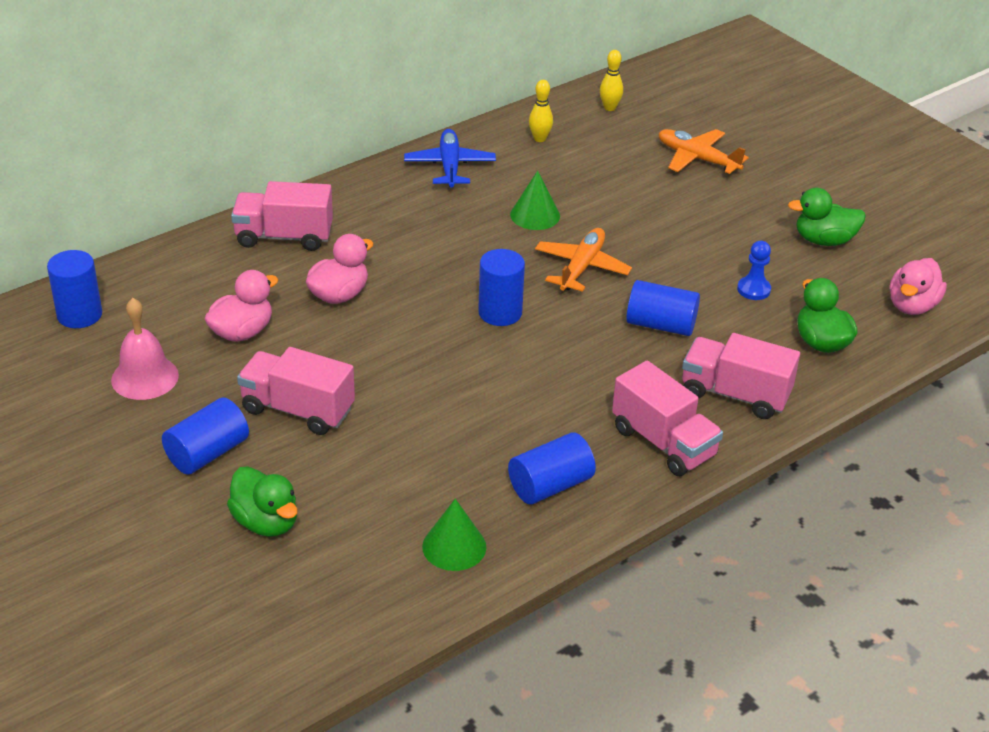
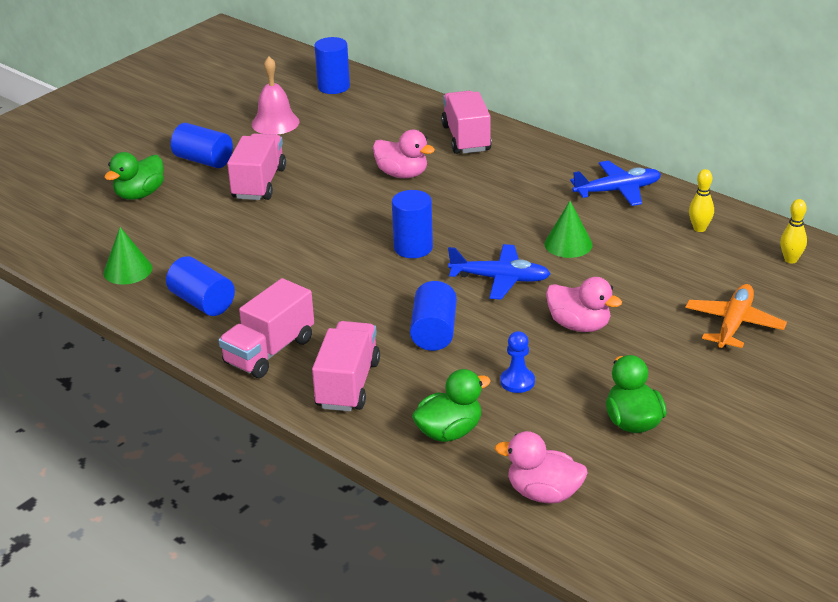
camera: 80 degrees right, 5 degrees down
pink duck [205,270,278,342] -> pink duck moved to [546,277,622,332]
orange plane [535,228,632,292] -> blue plane [448,244,550,300]

